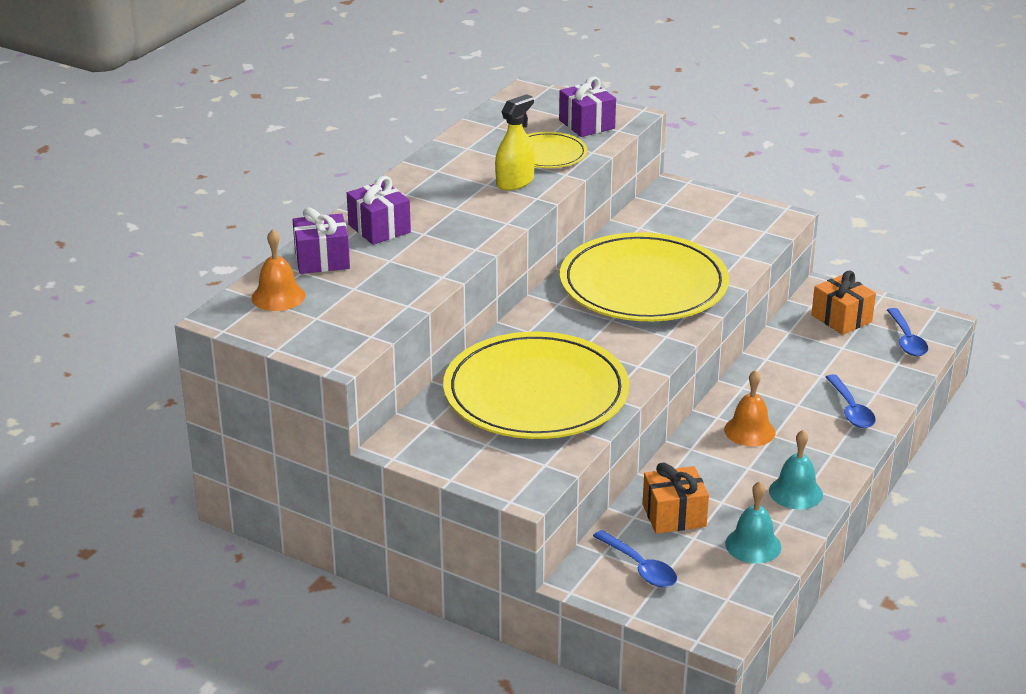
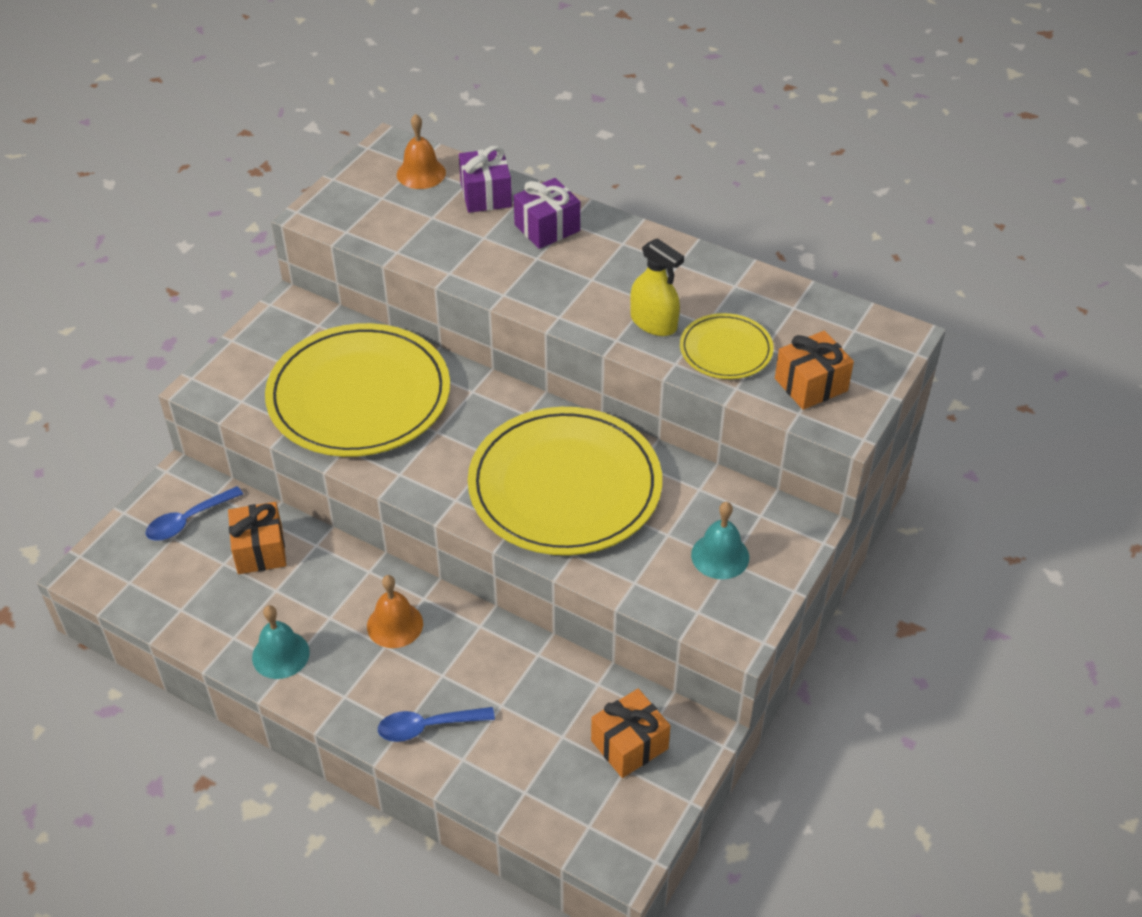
camera: 90 degrees right, 15 degrees up
purple gift [559,77,616,137] -> orange gift [775,331,854,410]
turquoise bell [725,481,781,564] -> turquoise bell moved to [691,502,749,579]
blue spoon [887,308,928,356] -> none

